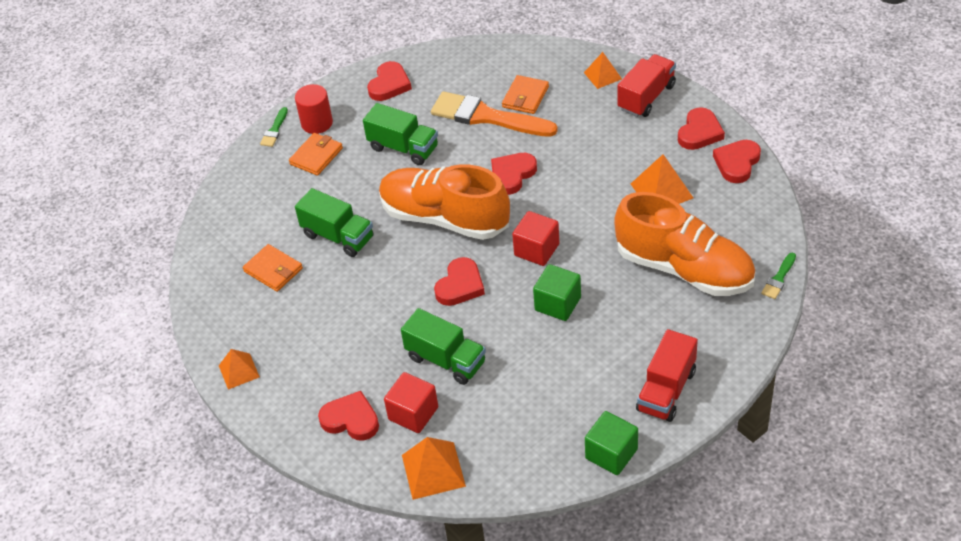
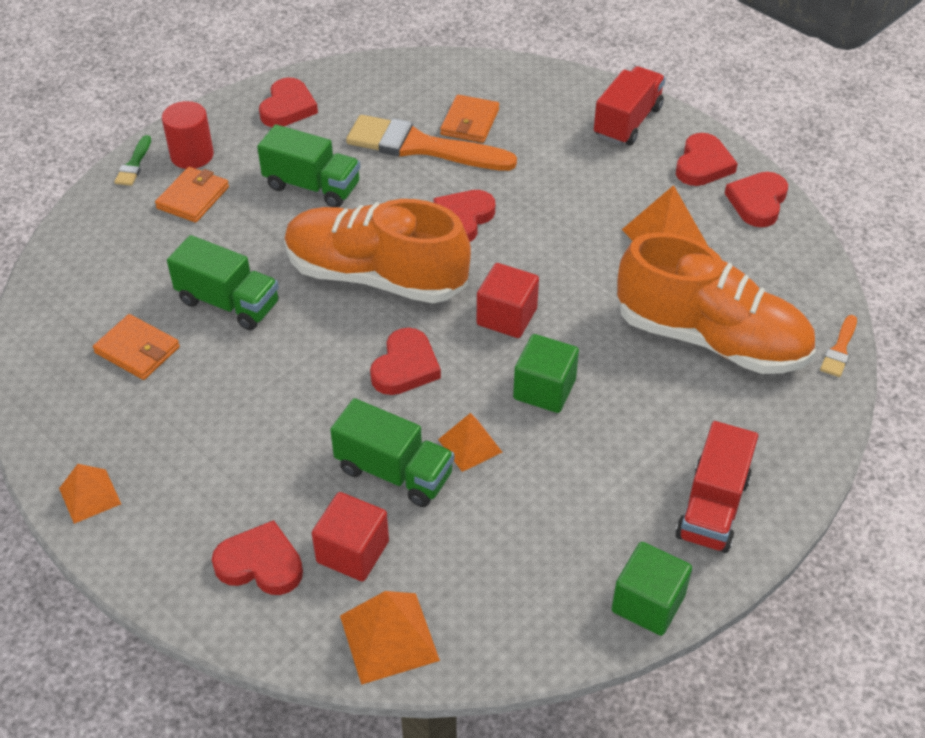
camera: 10 degrees left, 0 degrees up
orange pyramid [584,52,622,89] -> orange pyramid moved to [438,413,502,472]
green brush [761,252,796,299] -> orange brush [820,315,857,377]

